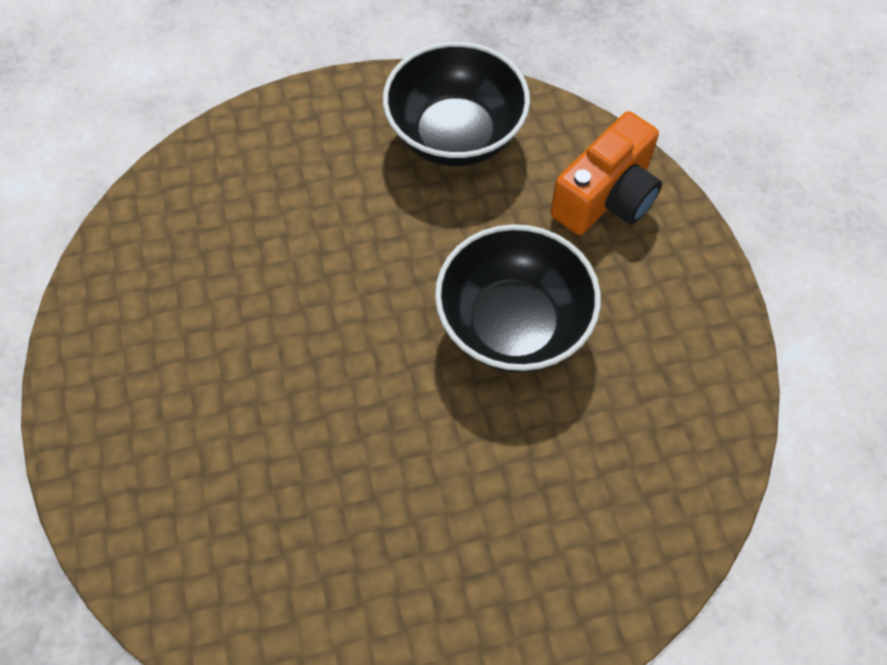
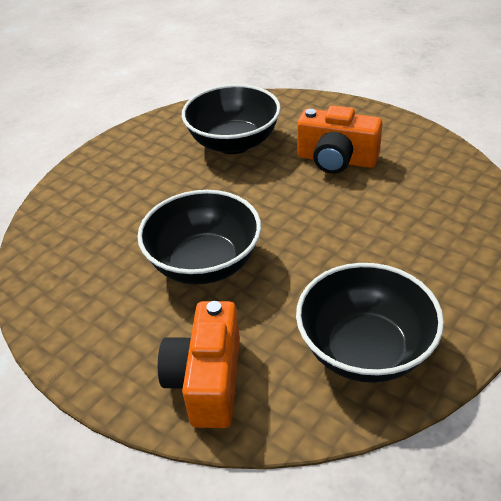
camera: 145 degrees right, 20 degrees down
none -> black bowl [182,84,281,154]
none -> orange camera [297,105,383,174]

